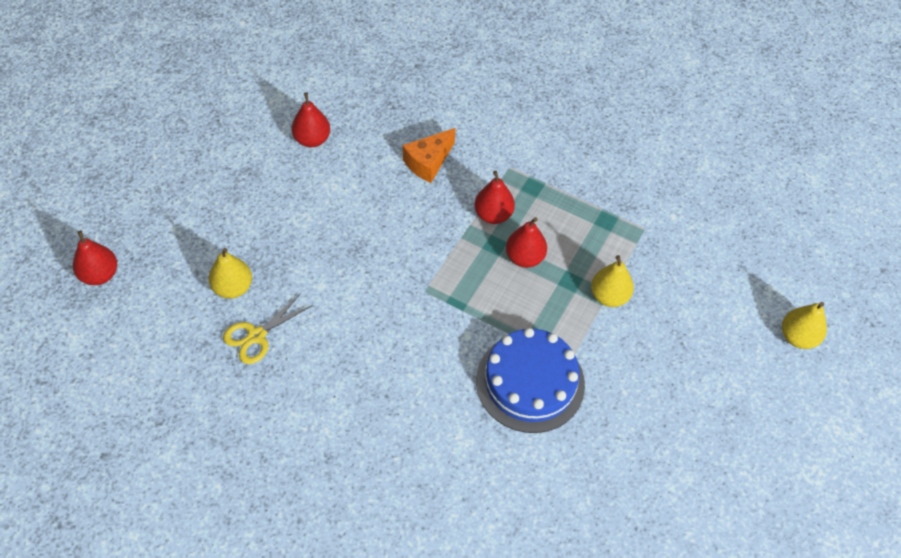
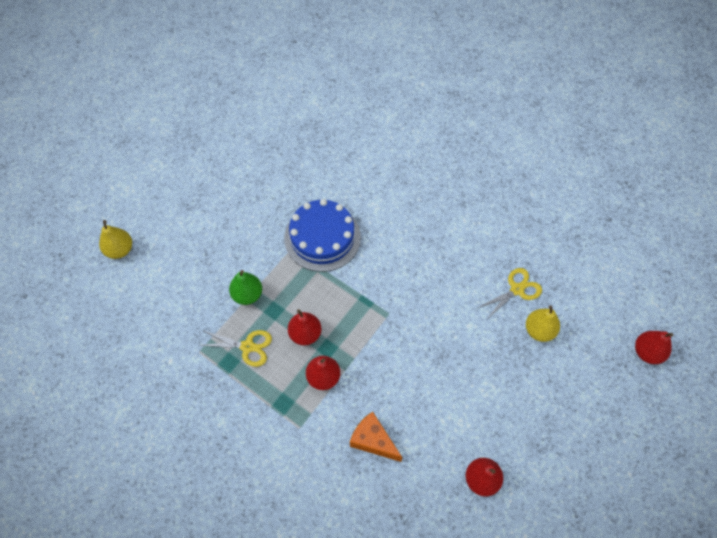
camera: 170 degrees left, 5 degrees up
orange cheese [403,128,455,183] -> orange cheese turned 105 degrees counterclockwise [350,412,402,462]
yellow pear [591,255,634,307] -> green pear [229,270,262,305]
none -> yellow scissors [198,330,272,367]

